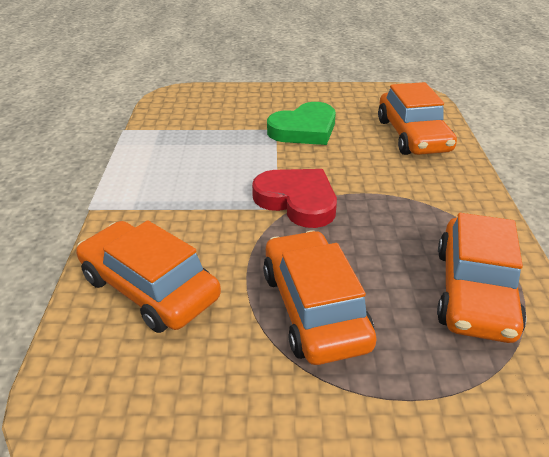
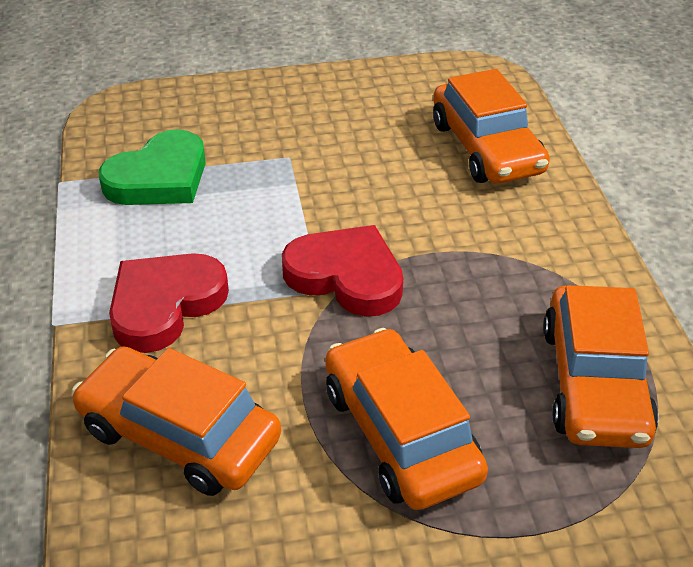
camera: 10 degrees left, 5 degrees up
green heart [267,102,336,145] -> green heart moved to [99,129,206,205]
none -> red heart [109,253,229,353]

